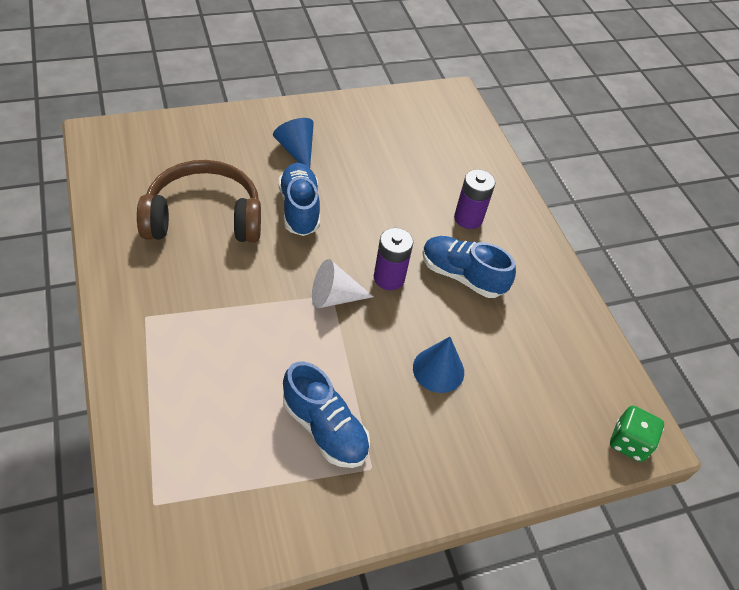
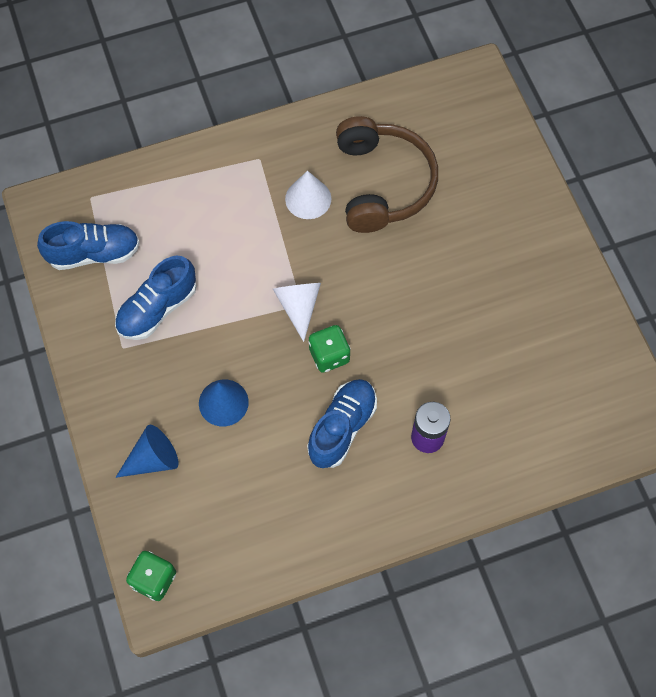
camera: 95 degrees right, 15 degrees up
blue cone [273,118,314,168] -> blue cone moved to [116,425,178,478]
blue shoe [279,163,320,236] -> blue shoe moved to [37,221,140,270]
purple battery [374,228,413,290] -> green dice [308,325,350,373]
none -> white cone [285,171,331,219]

